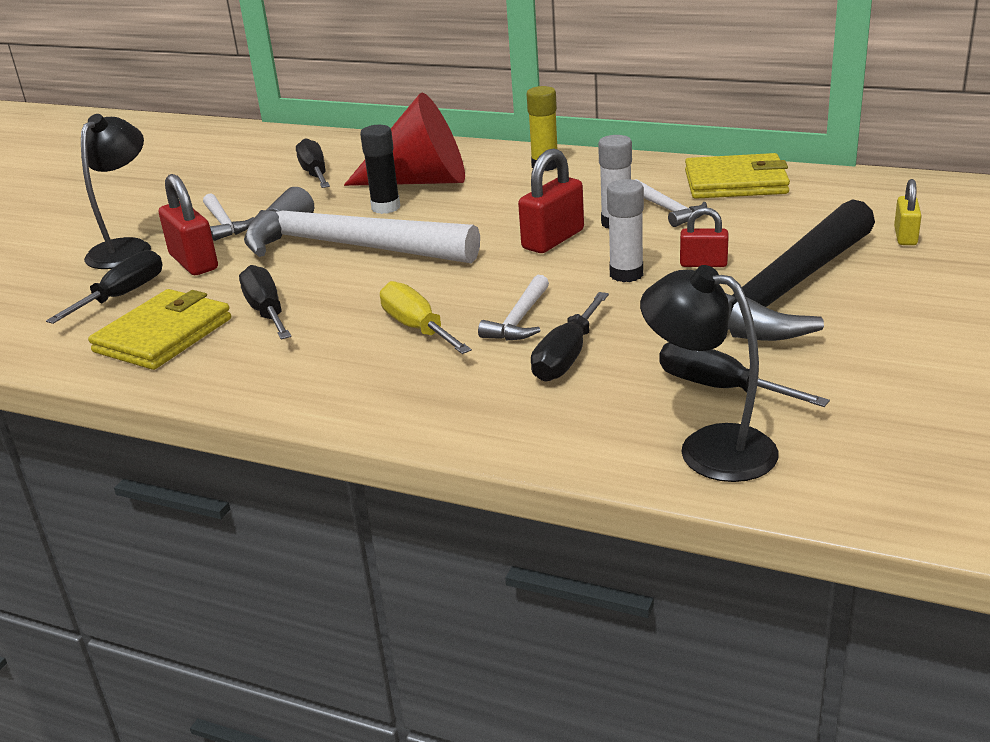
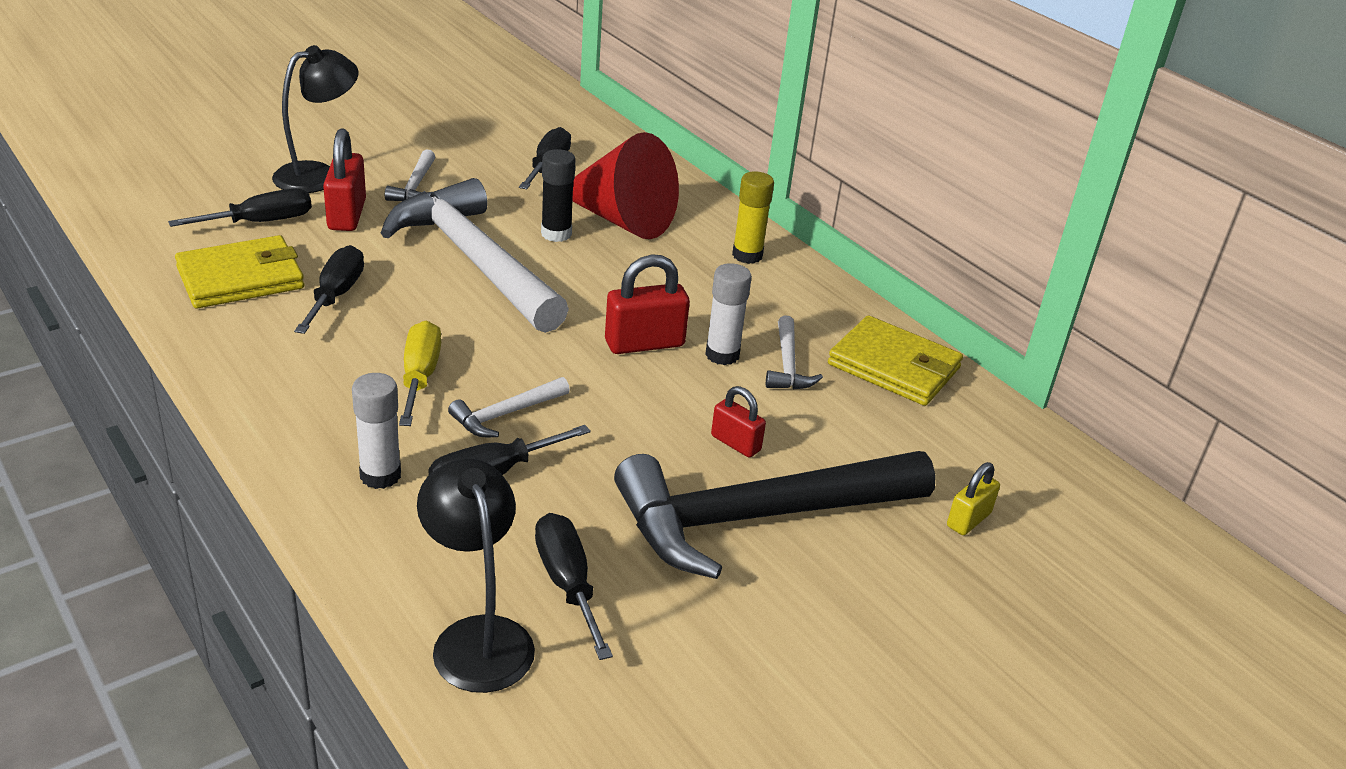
camera: 25 degrees right, 5 degrees up
white glue stick [607,179,644,282] -> white glue stick moved to [352,373,401,489]

